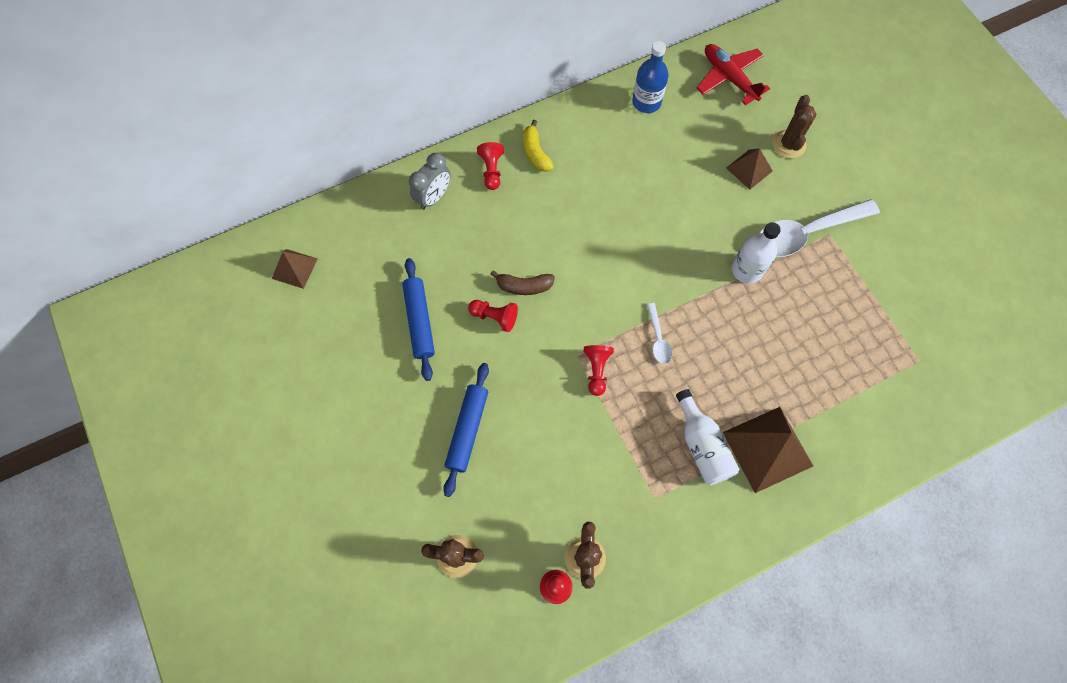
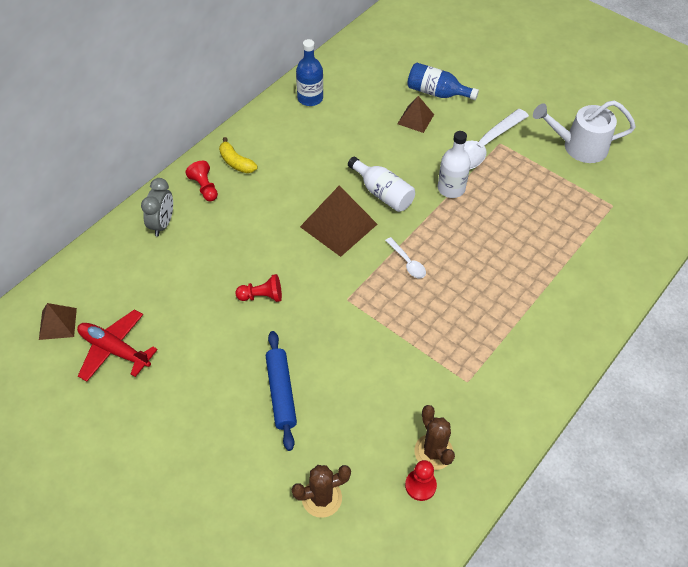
camera: 25 degrees left, 15 degrees down
blue rolling pin [402,258,435,381] -> none
brown banana [490,270,555,295] -> none
red pawn [584,345,614,396] -> none
white bottle [676,389,739,485] -> white bottle moved to [348,157,415,212]
red plane [697,44,770,105] -> red plane moved to [77,309,158,382]
brown pyramid [723,407,813,493] -> brown pyramid moved to [300,186,378,257]
brown cactus [772,95,816,159] -> blue bottle [407,63,479,100]
none -> white watering can [533,100,636,163]

